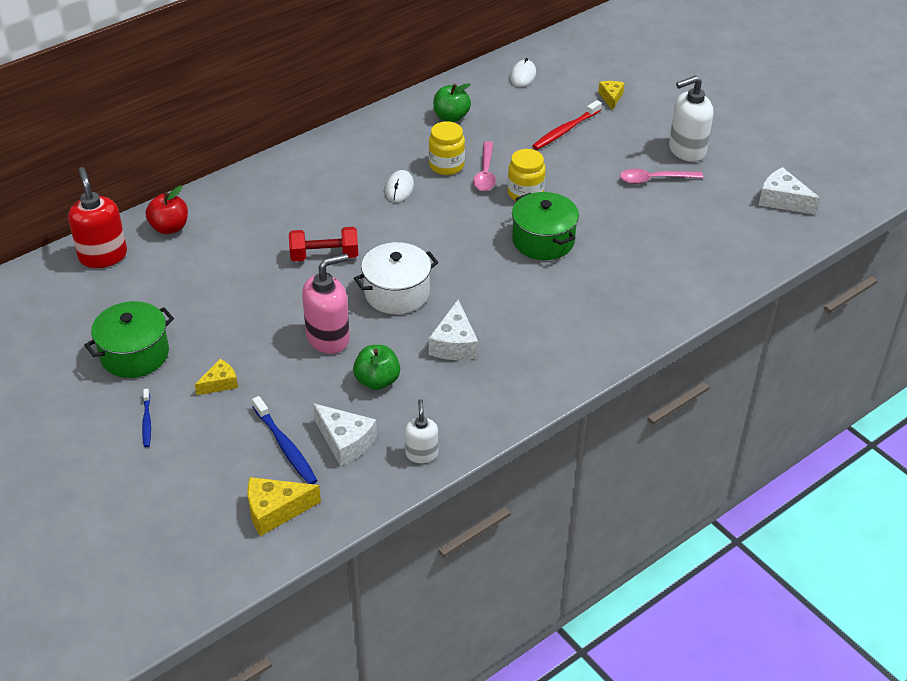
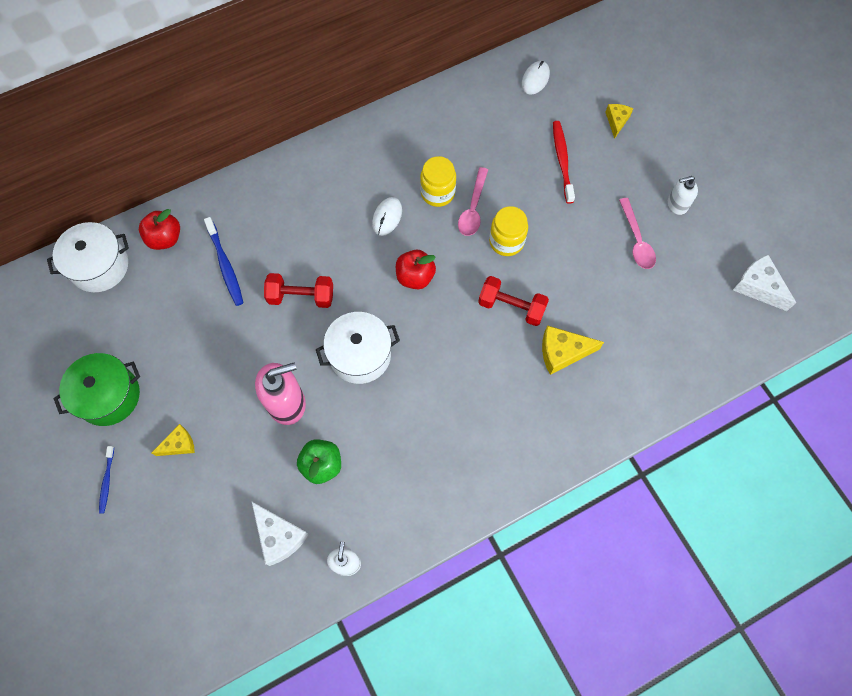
camera: 10 degrees right, 25 degrees up
red soap dispenser [68,167,127,268] -> white pot [47,222,129,292]
yellow cheese [248,477,321,536] -> yellow cheese moved to [542,325,604,375]
blue toothbrush [252,396,318,484] -> blue toothbrush moved to [204,217,243,306]
white cheese [429,300,478,360] -> none
green apple [433,83,471,122] -> none
green pot [512,192,579,260] -> red dumbbell [478,276,549,326]
red toothbrush [532,100,602,150] -> red toothbrush turned 120 degrees clockwise [553,121,575,204]
pink spoon [620,169,703,184] -> pink spoon turned 105 degrees counterclockwise [619,198,656,269]
white soap dispenser [669,75,713,162] -> white soap dispenser [668,176,698,215], size x0.58
none -> red apple [396,250,436,289]

